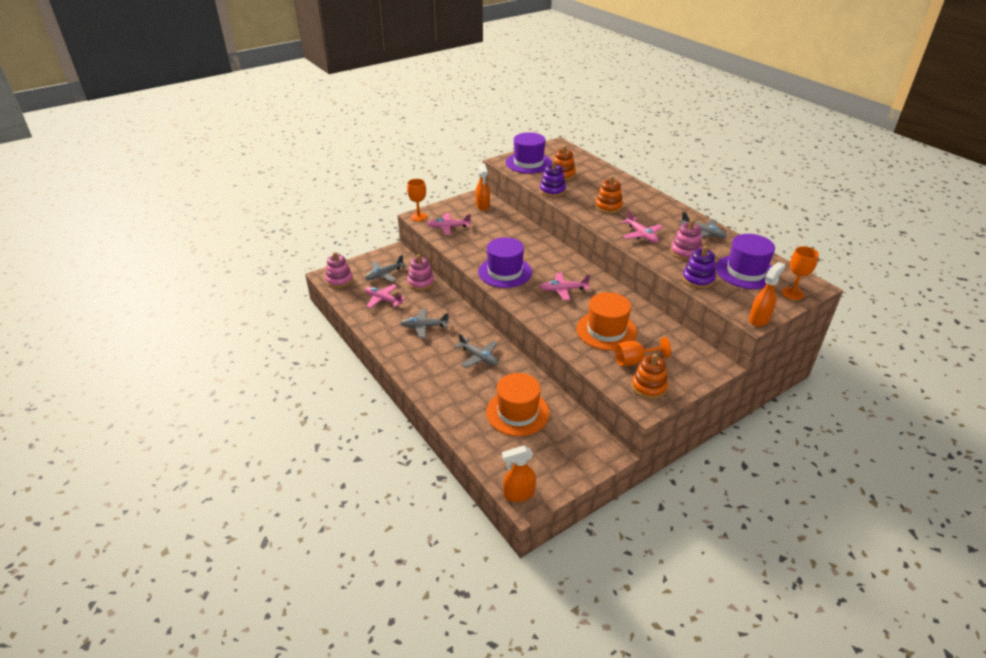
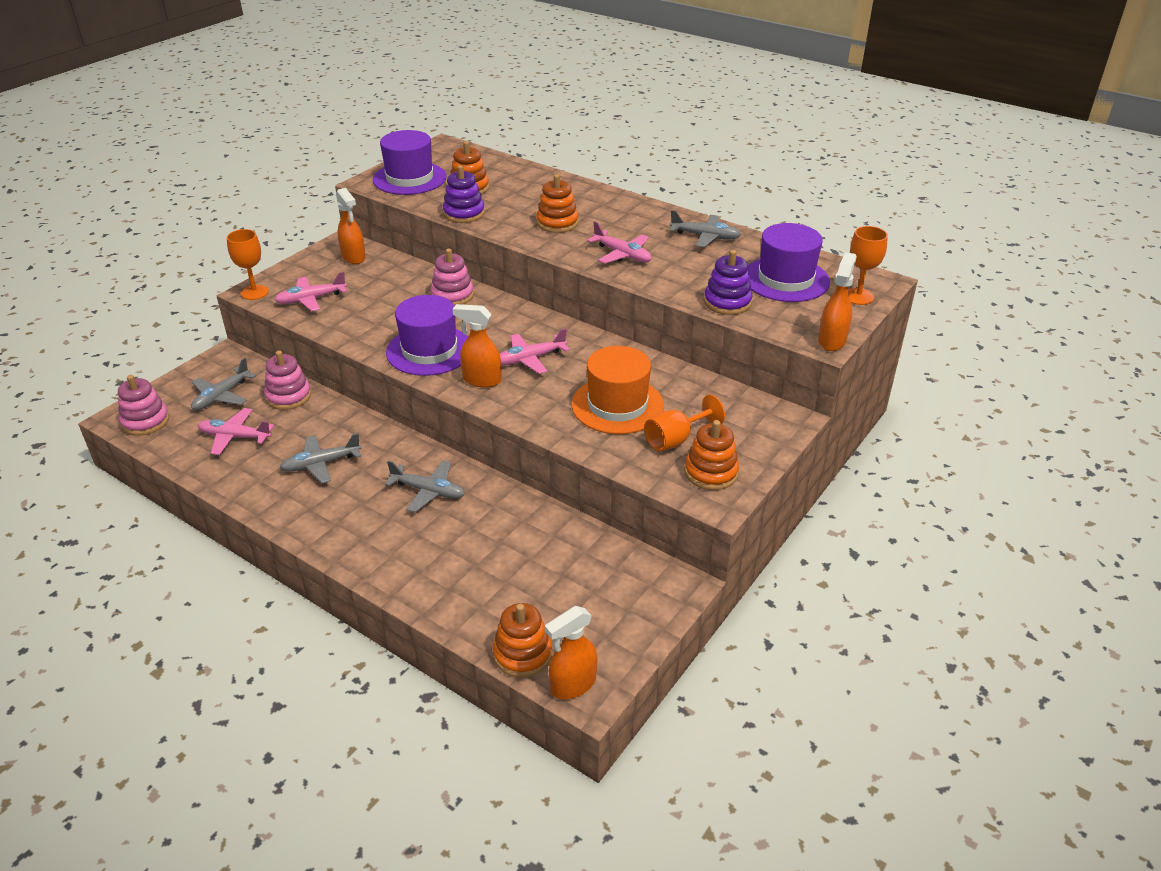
camera: 20 degrees left, 0 degrees up
orange hat [486,373,550,436] -> none
pink stacking toy [670,219,702,260] -> pink stacking toy moved to [431,249,474,306]
none -> orange spray bottle [453,304,501,388]
none -> orange stacking toy [493,603,552,678]

